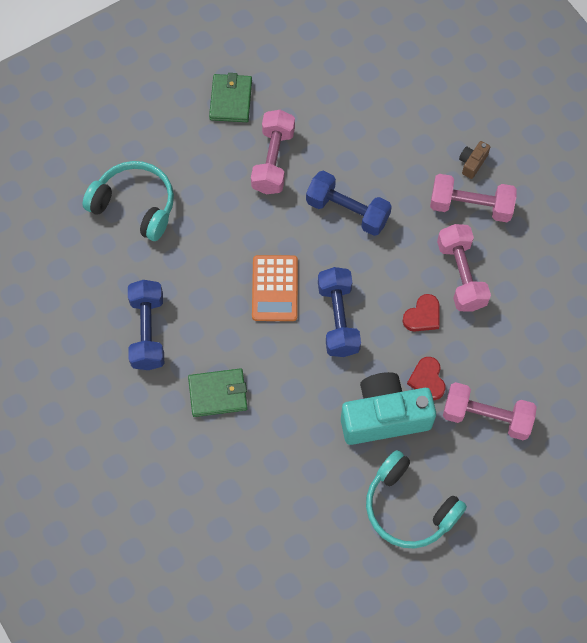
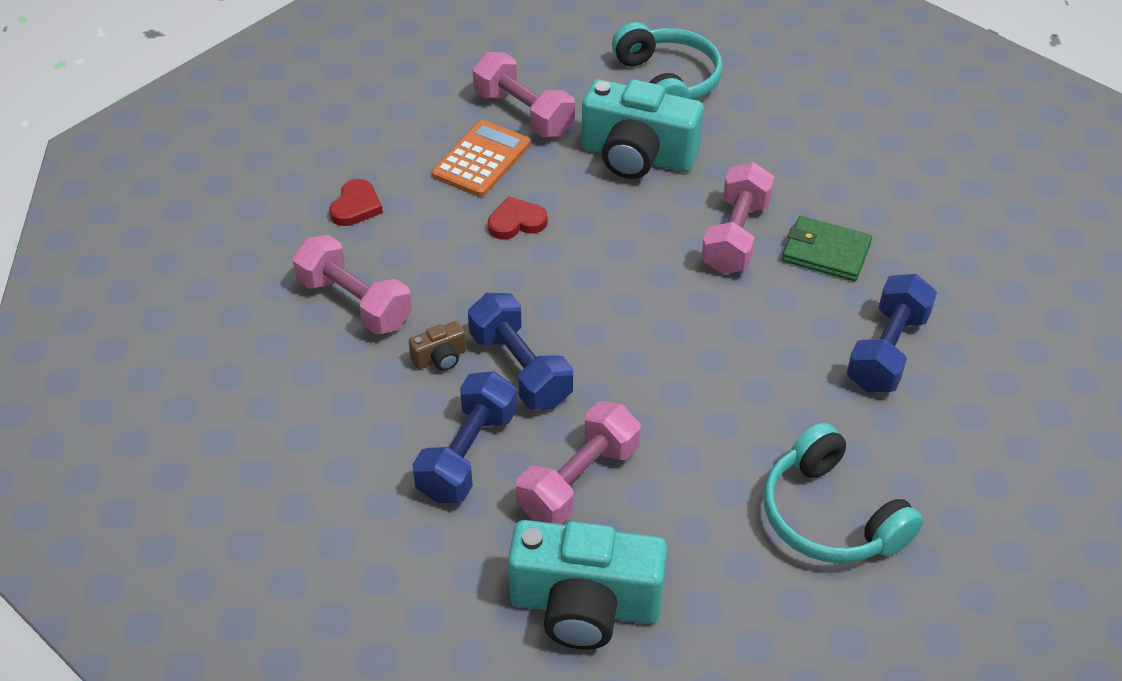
camera: 150 degrees left, 20 degrees down
green wallet [209,73,252,122] -> turquoise camera [508,520,667,650]
orange calculator [252,255,298,321] -> orange calculator moved to [432,120,530,197]
blue dumbbell [318,267,361,357] -> blue dumbbell moved to [412,371,517,503]
red heart [407,357,445,400] -> red heart moved to [329,179,383,226]
pink dumbbell [437,224,491,312] -> pink dumbbell moved to [701,162,774,274]
brown camera [459,141,490,179] -> brown camera moved to [409,321,467,371]

